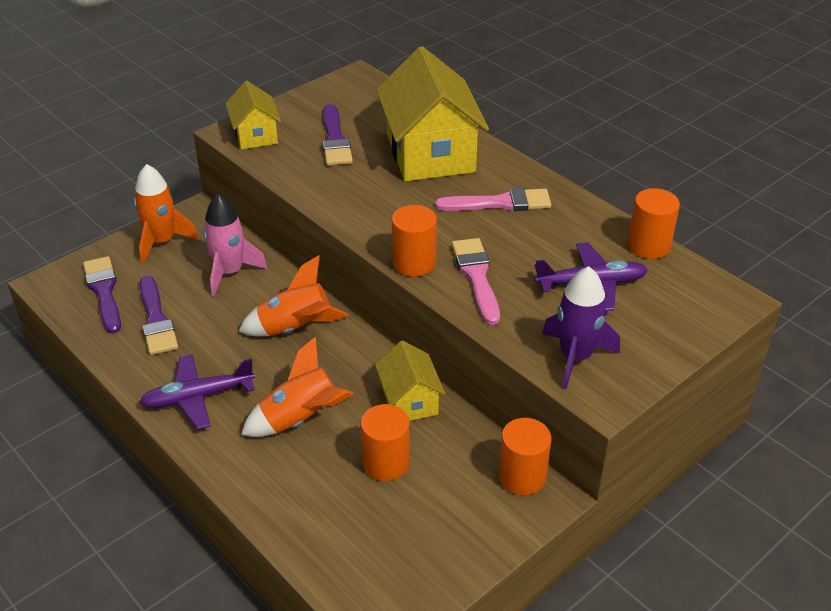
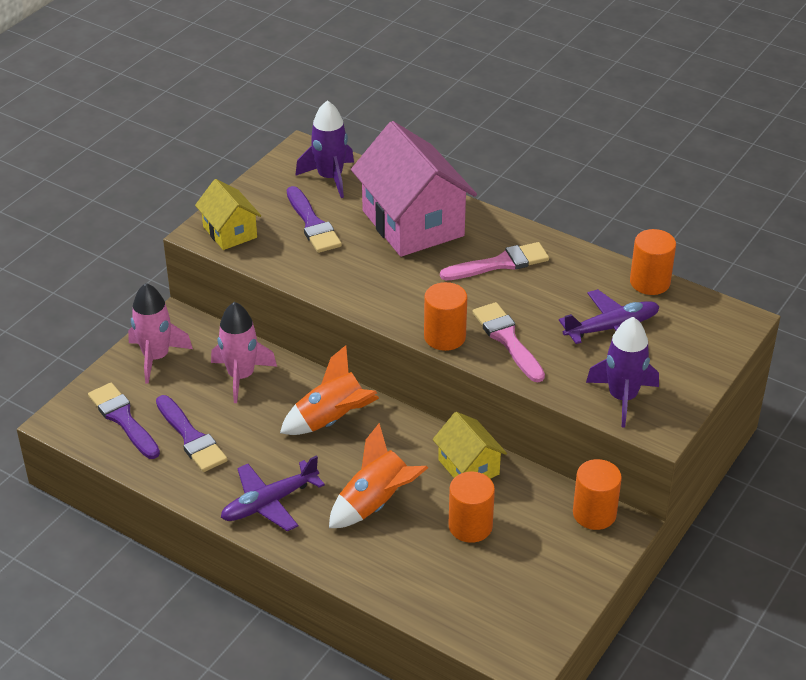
camera: 15 degrees left, 0 degrees up
orange rocket [134,164,199,264] -> pink rocket [128,283,193,384]
yellow house [376,46,489,181] -> pink house [351,121,477,257]
none -> purple rocket [295,100,354,198]

